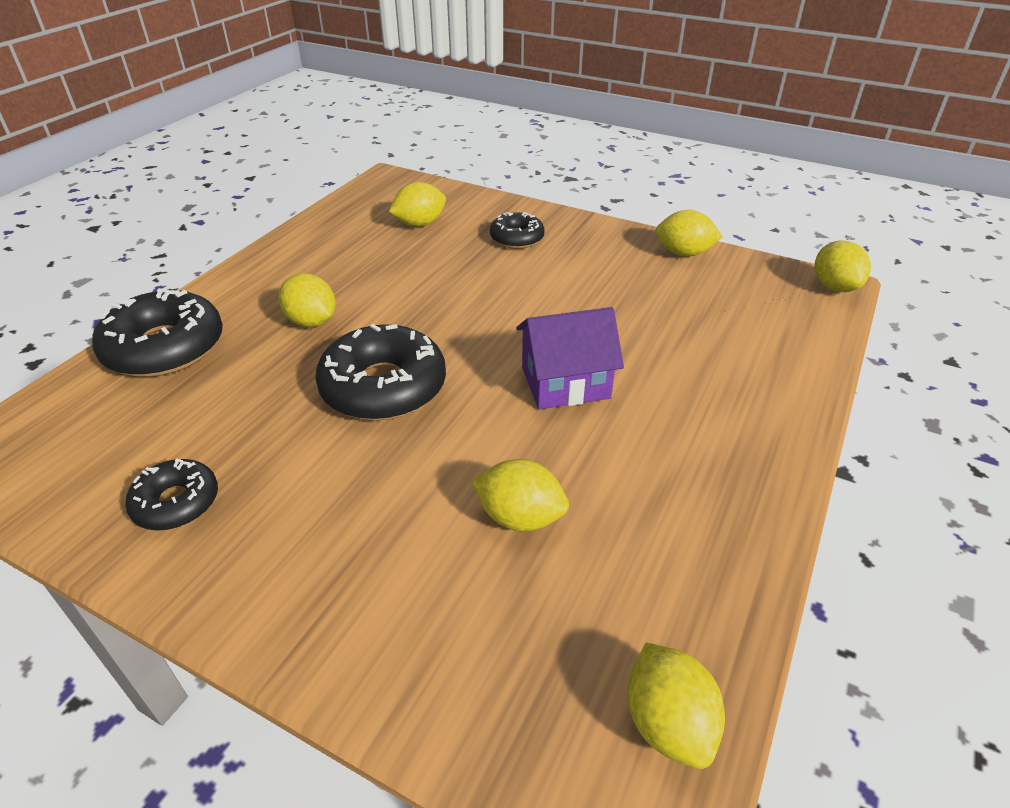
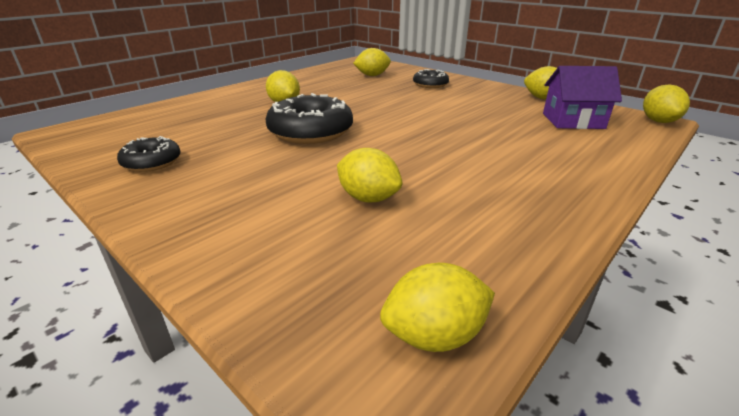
camera: 15 degrees right, 10 degrees down
black donut [92,288,223,377] -> none
purple house [516,307,624,409] -> purple house moved to [543,66,622,129]
yellow lemon [628,643,725,769] -> yellow lemon turned 75 degrees clockwise [380,263,495,352]

